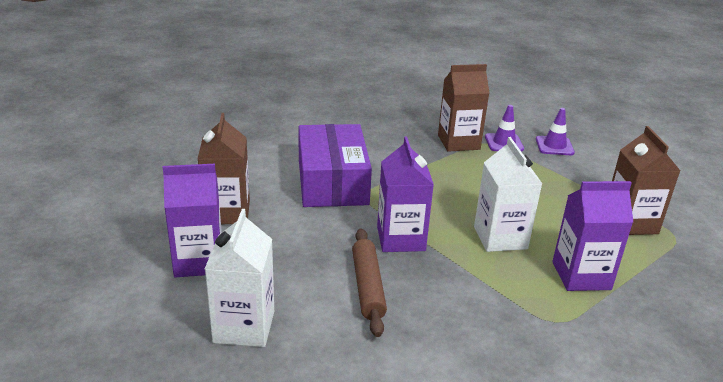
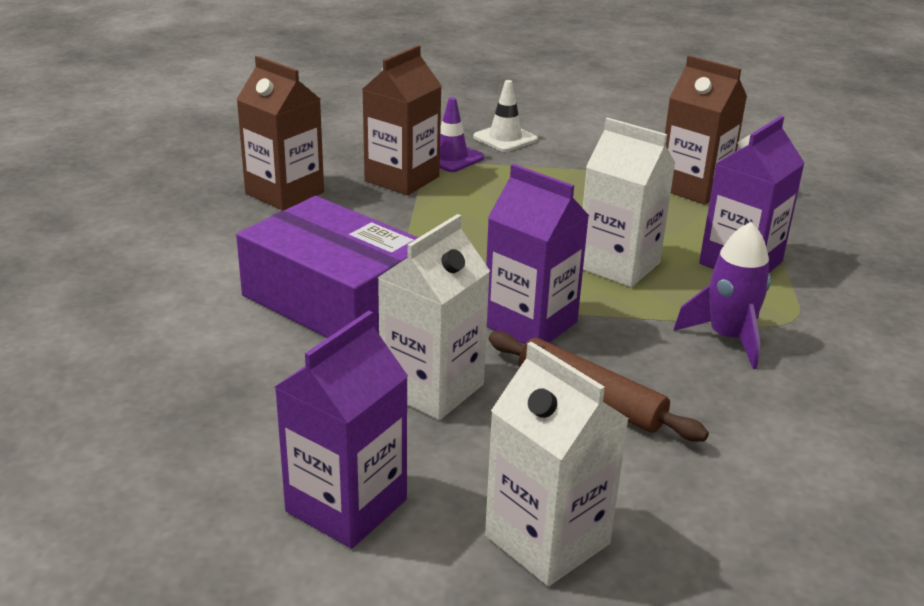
camera: 45 degrees left, 0 degrees up
brown carton [198,113,250,224] -> brown carton moved to [236,56,324,211]
purple traffic cone [536,108,575,155] -> white traffic cone [473,80,538,152]
none -> white carton [377,214,490,420]
none -> purple rocket [673,222,771,369]

